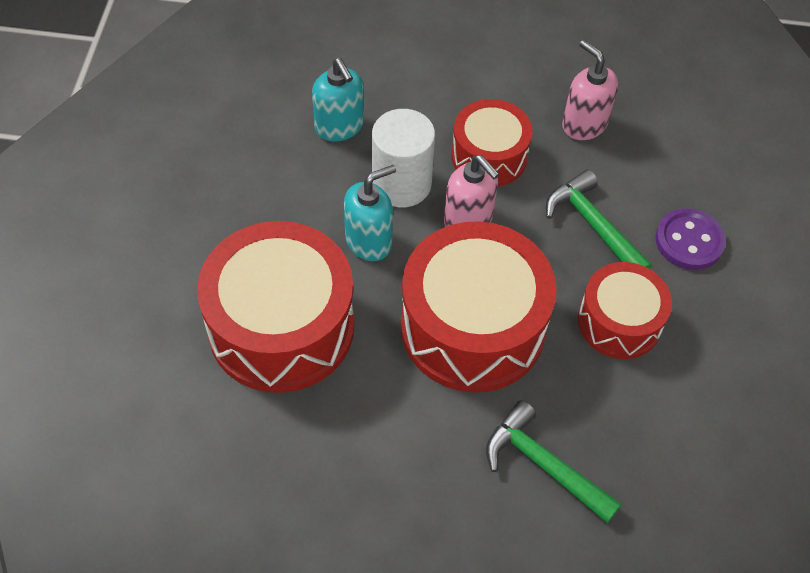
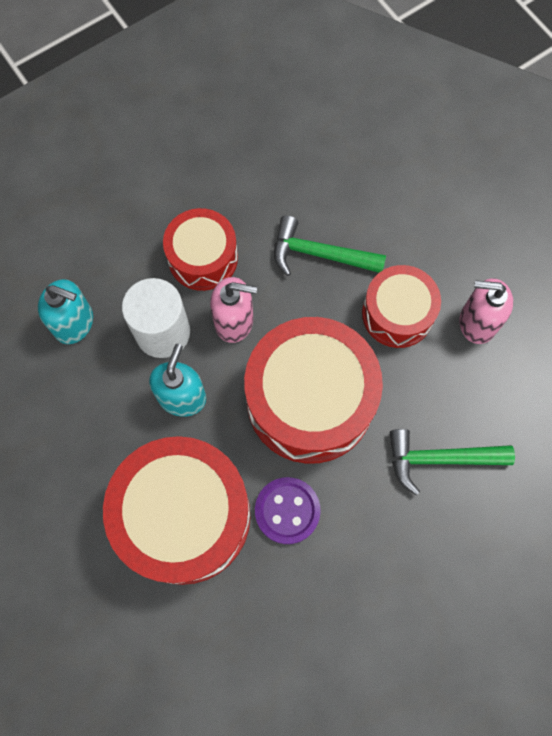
camera: 40 degrees left, 15 degrees up
pink soap dispenser [562,40,618,140] -> pink soap dispenser moved to [460,278,513,344]
purple button [656,209,726,270] -> purple button moved to [255,477,321,544]

